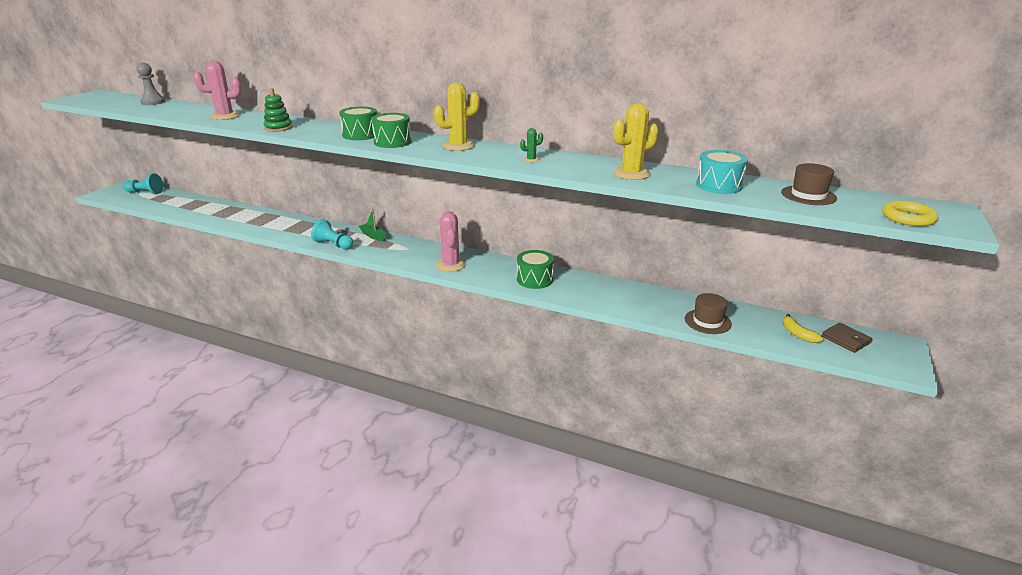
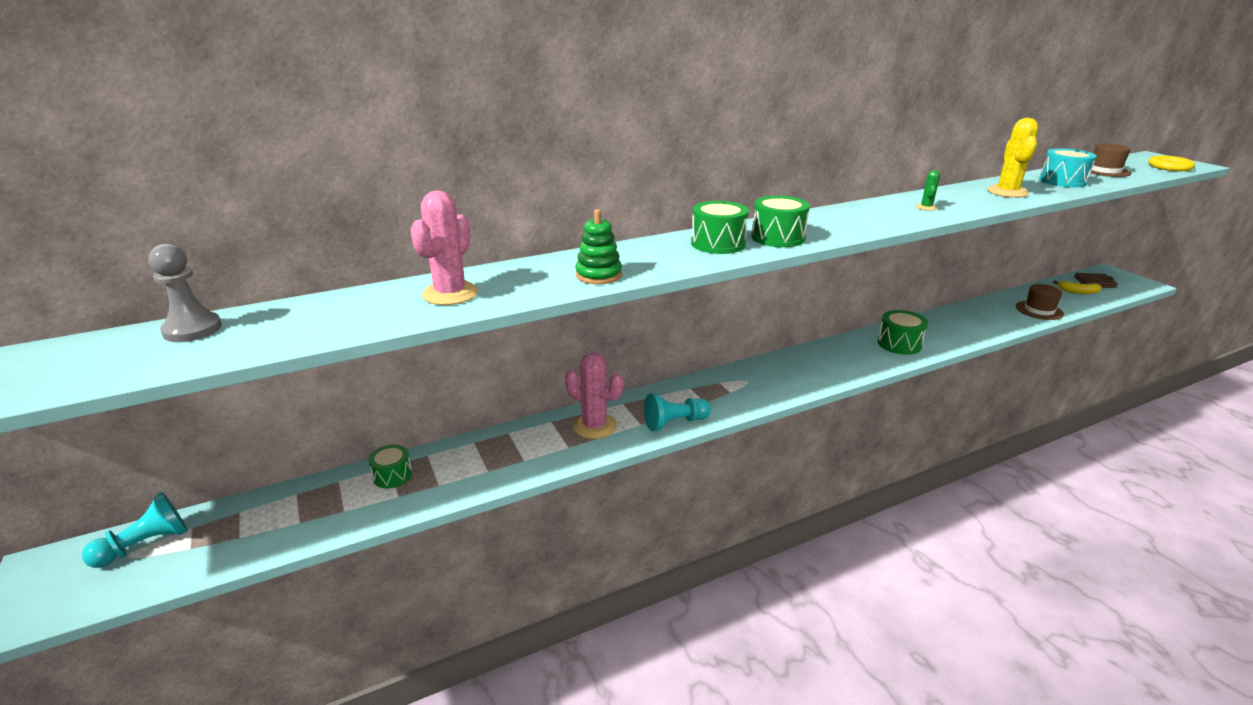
camera: 50 degrees left, 0 degrees up
green boat [359,209,386,241] -> none
yellow cactus [434,83,480,151] -> none
pink cactus [436,212,466,272] -> pink cactus moved to [565,352,623,439]
none -> green drum [369,445,412,488]

